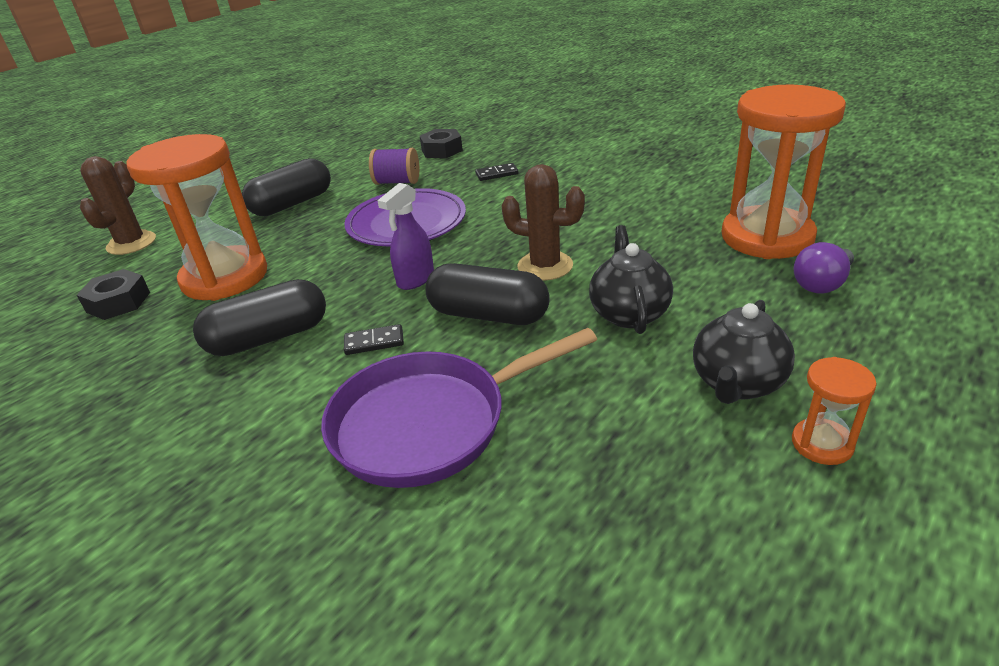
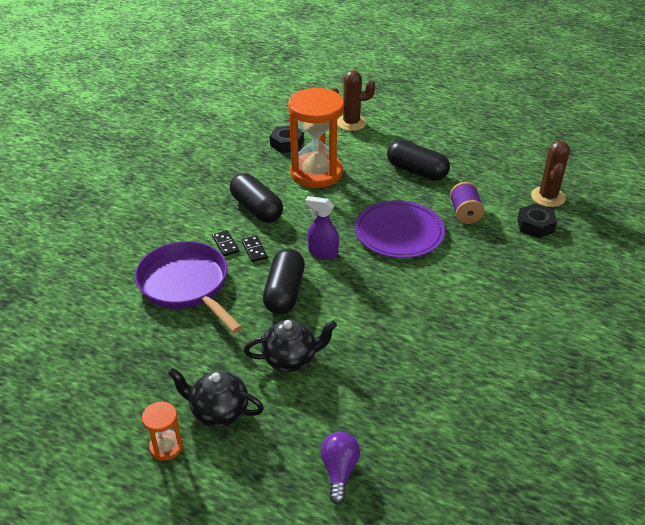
camera: 75 degrees right, 5 degrees up
black domino [475,163,518,181] -> black domino moved to [212,230,239,256]
brown cactus [502,164,585,281] -> brown cactus moved to [531,141,570,207]
orange hourglass [722,85,846,259] -> none
purple light bulb [794,242,854,294] -> purple light bulb turned 60 degrees clockwise [321,432,360,504]

